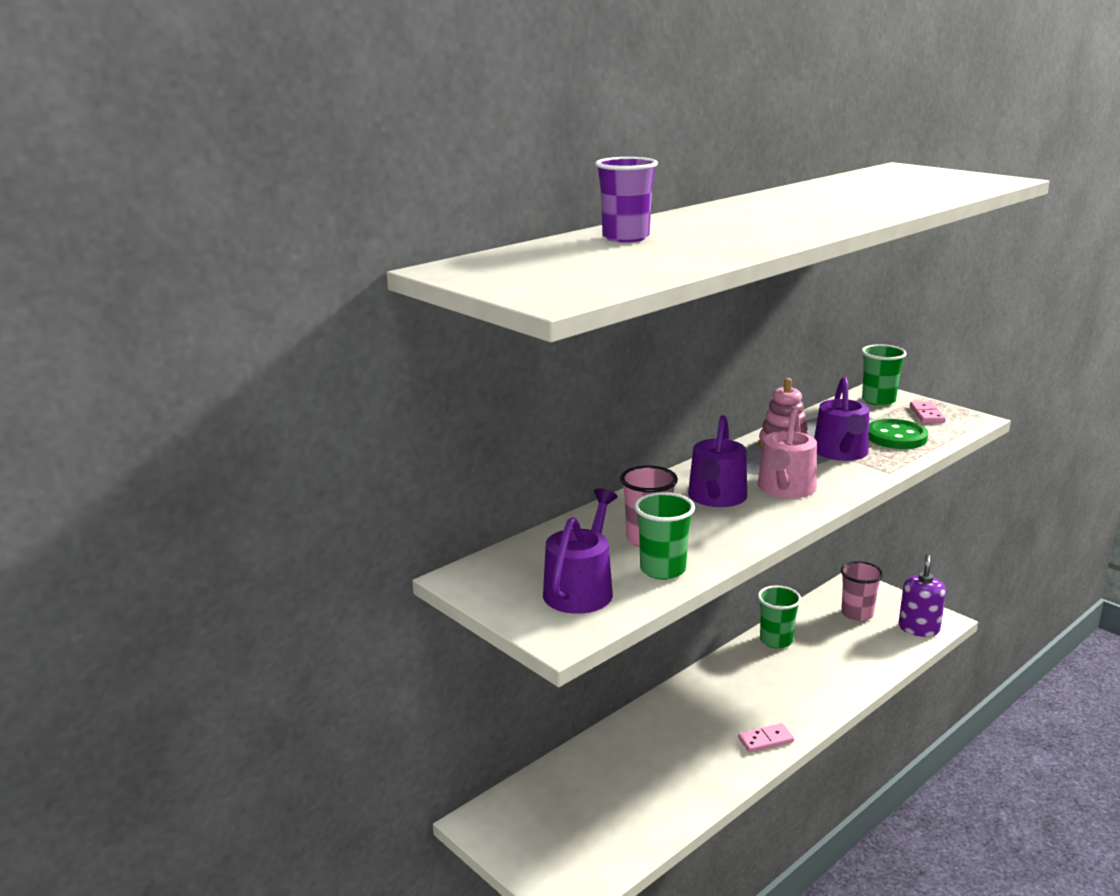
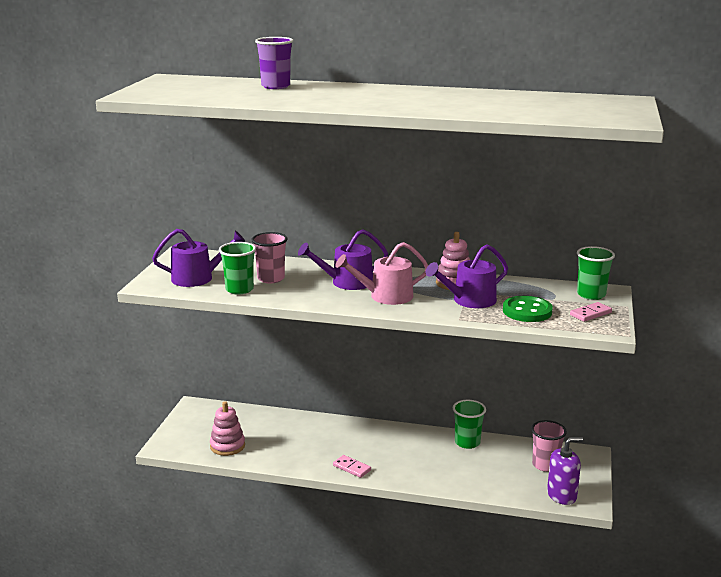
camera: 55 degrees right, 0 degrees up
none -> pink stacking toy [210,401,245,456]

